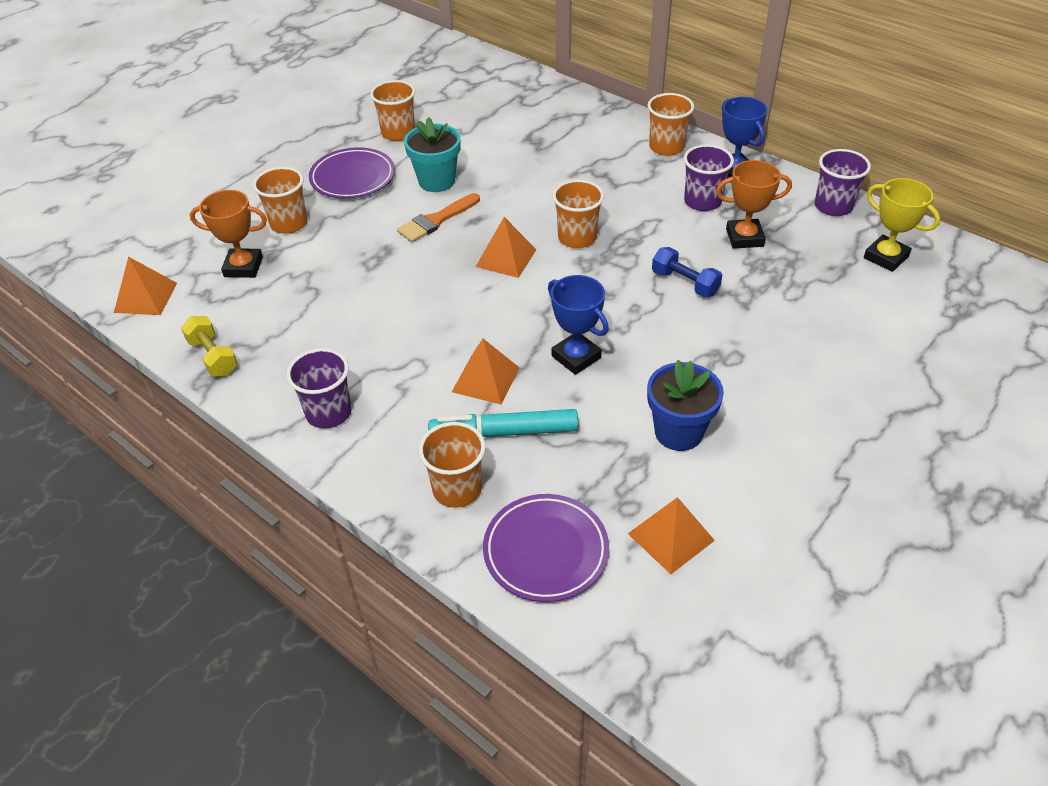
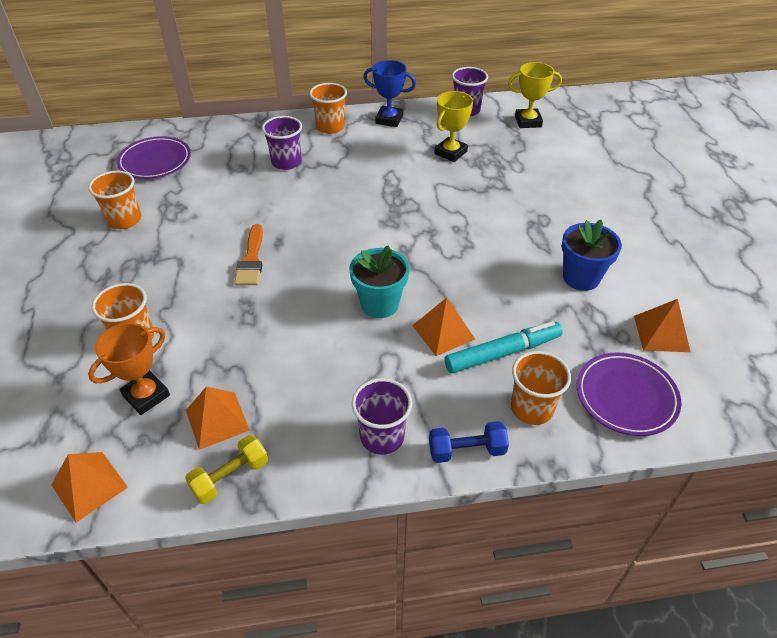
camera: 50 degrees left, 0 degrees up
yellow dumbbell [181,316,238,376] -> yellow dumbbell turned 45 degrees counterclockwise [185,435,268,504]
purple plate [309,147,395,199] -> purple plate moved to [117,136,191,179]
turquoise flower pot [404,117,461,192] -> turquoise flower pot moved to [350,245,409,318]
turquoise marker [428,409,578,437] -> turquoise marker turned 150 degrees counterclockwise [444,321,563,373]
orange pyramid [476,217,537,278] -> orange pyramid moved to [186,387,250,450]
blue trophy [548,275,609,375] -> none
orange cup [552,180,604,248] -> none
blue dumbbell [652,247,722,297] -> blue dumbbell moved to [429,421,509,463]
purple cup [684,144,734,211] -> purple cup moved to [262,116,302,170]
orange trophy [716,160,792,249] -> yellow trophy [435,91,473,162]

